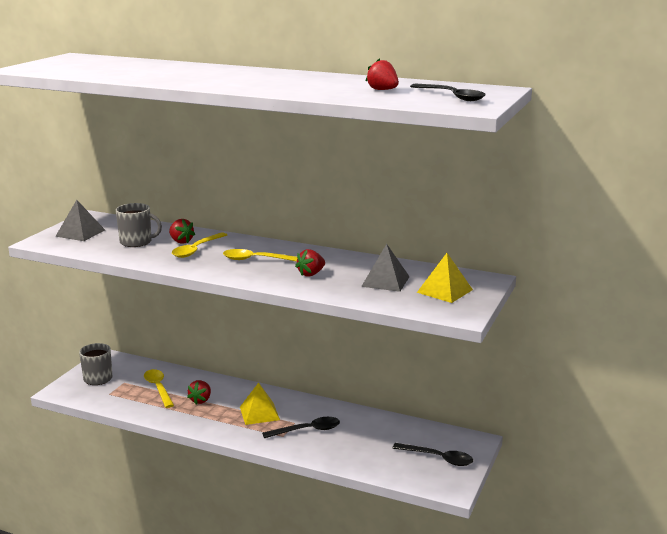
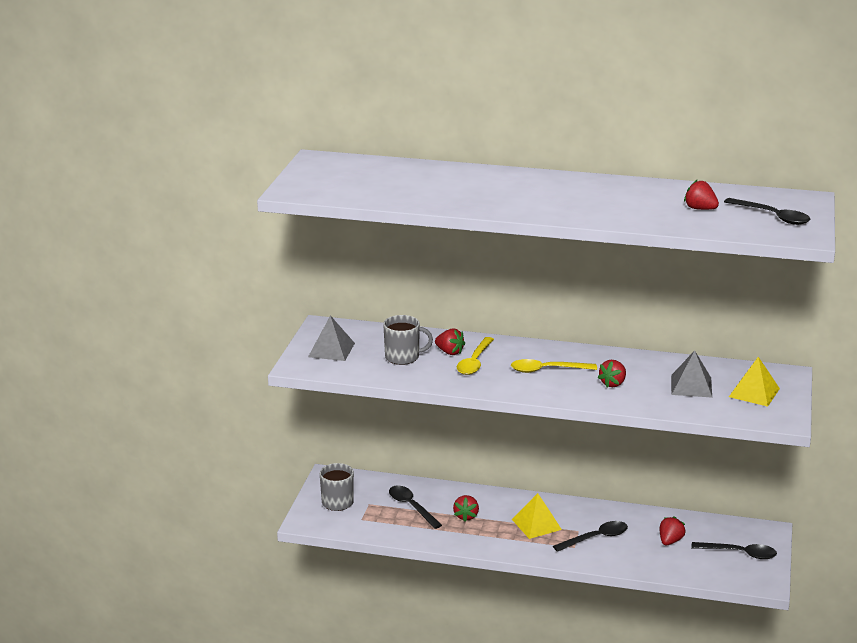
camera: 10 degrees left, 5 degrees up
yellow spoon [144,369,174,408] -> black spoon [389,486,442,529]
none -> red strawberry [660,516,685,545]

